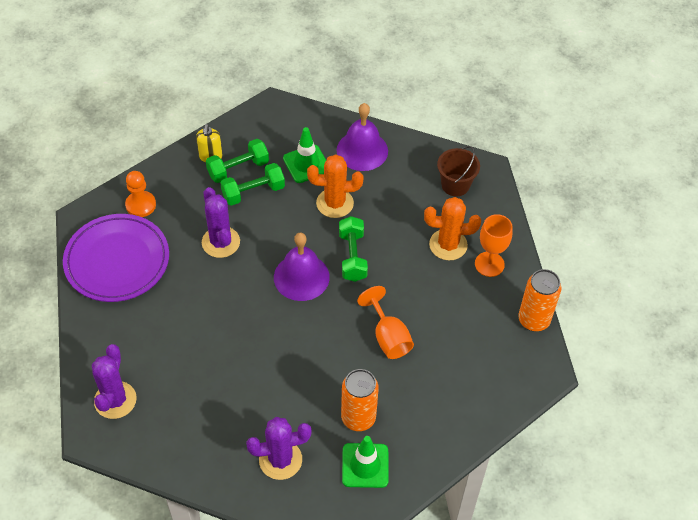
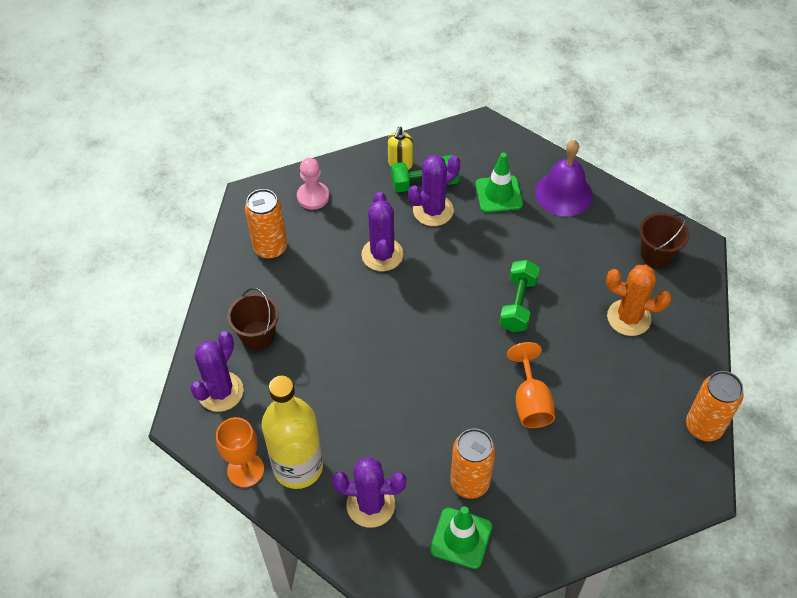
camera: 20 degrees right, 0 degrees up
purple plate [63,214,169,302] -> orange can [245,189,287,259]
orange pawn [125,171,156,217] -> pink pawn [297,158,329,210]
green dumbbell [220,163,285,206] -> purple cactus [408,155,460,226]
purple bell [274,233,330,301] -> none
orange cactus [307,154,363,218] -> none
orange goblet [475,214,513,277] -> orange goblet moved to [216,417,264,487]
none -> brown bucket [227,288,279,350]
none -> yellow bottle [262,376,323,489]

